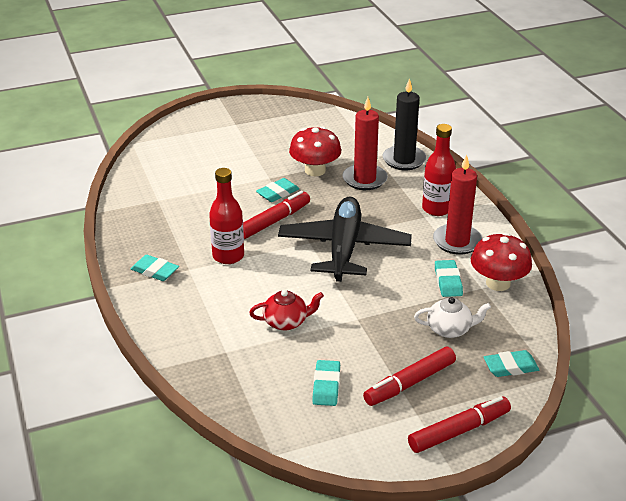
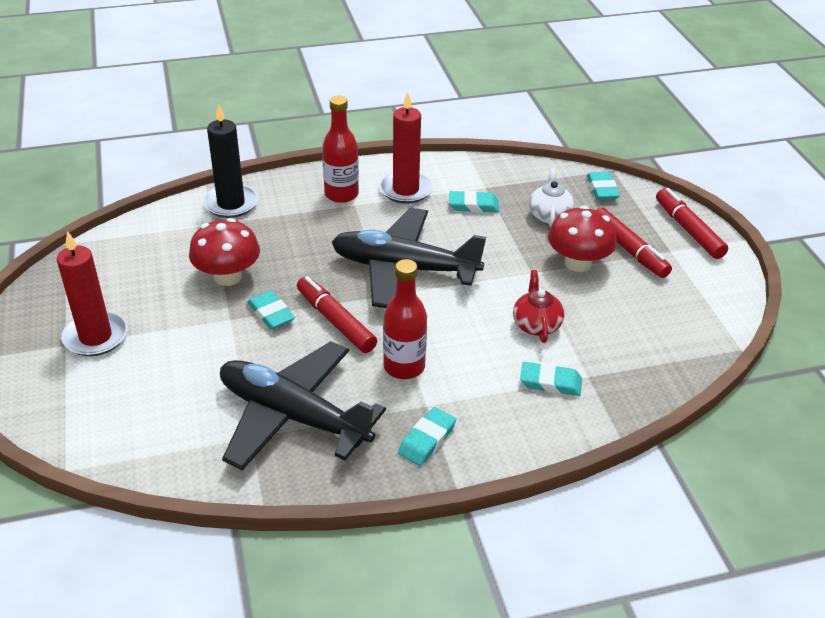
camera: 85 degrees left, 5 degrees up
turquoise eraser [312,360,340,406] -> turquoise eraser moved to [520,362,582,396]
red candle [343,97,388,190] -> red candle moved to [57,231,128,356]
red mushroom [471,233,532,291] -> red mushroom moved to [548,206,617,272]
none -> black plane [220,341,386,470]

